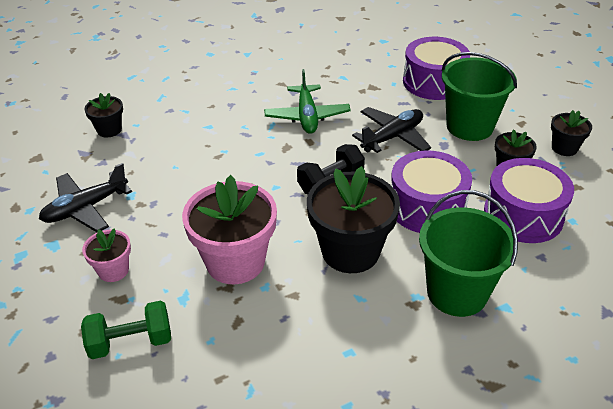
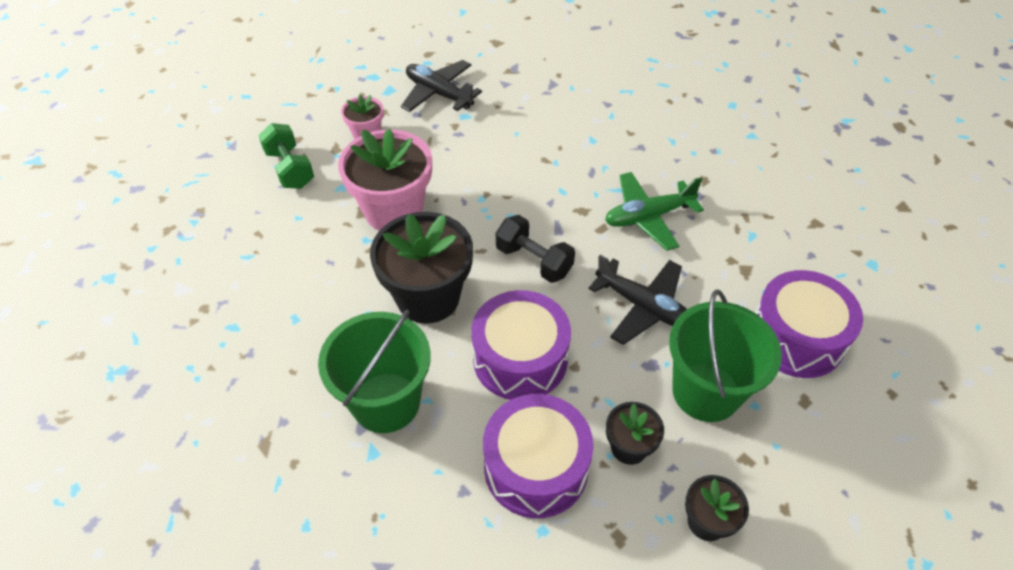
camera: 75 degrees right, 10 degrees up
black flower pot [84,93,123,137] -> none

